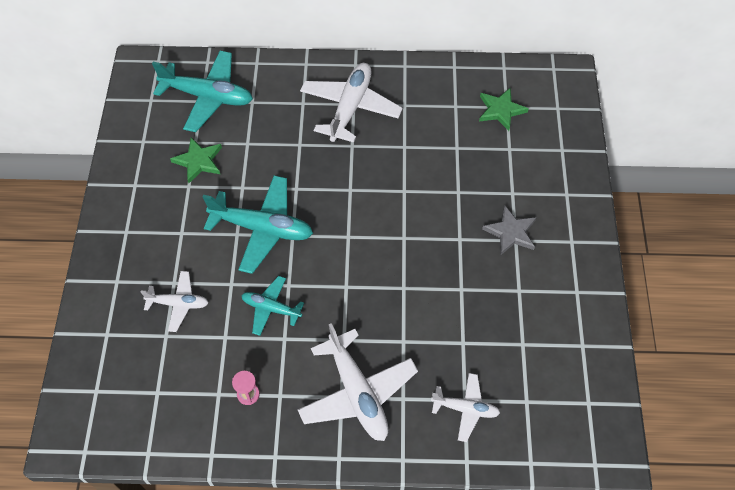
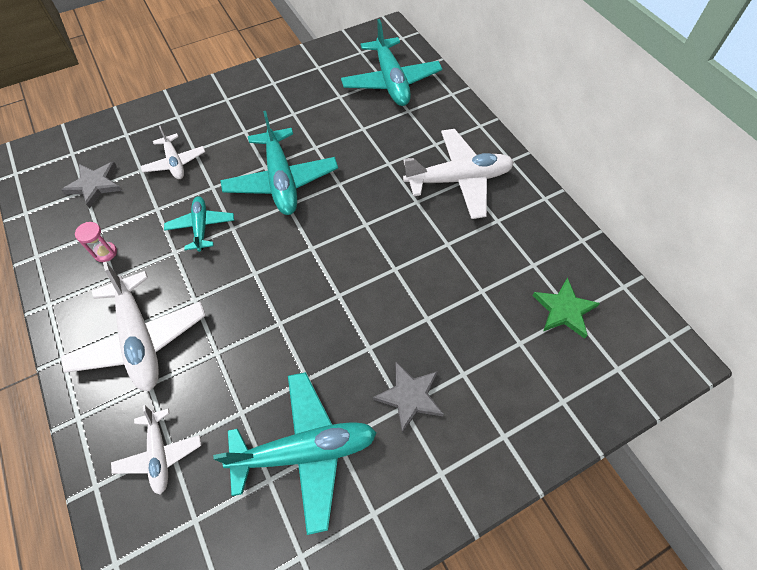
camera: 60 degrees right, 0 degrees up
green star [170,137,222,183] -> none
white plane [298,323,418,441] -> white plane turned 60 degrees counterclockwise [61,262,206,391]
none -> grey star [61,162,122,209]
none -> turquoise plane [213,372,376,535]

